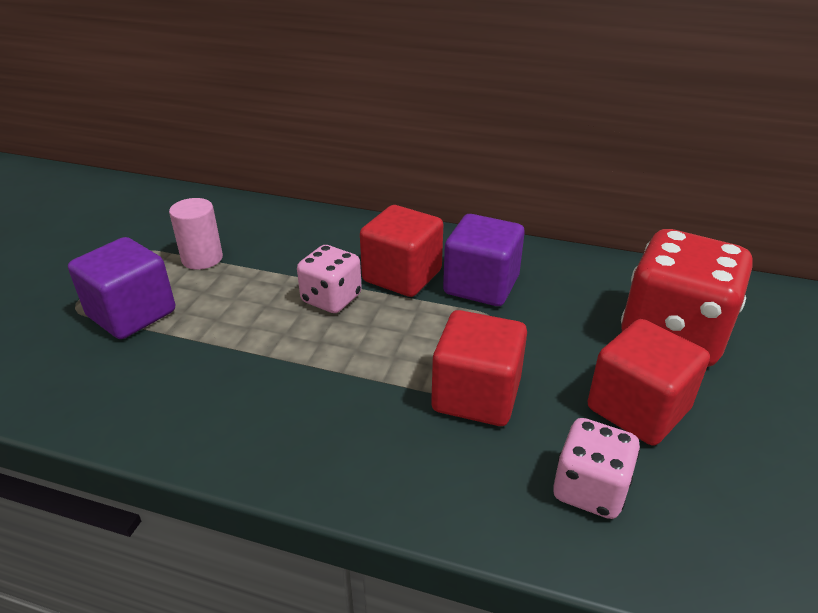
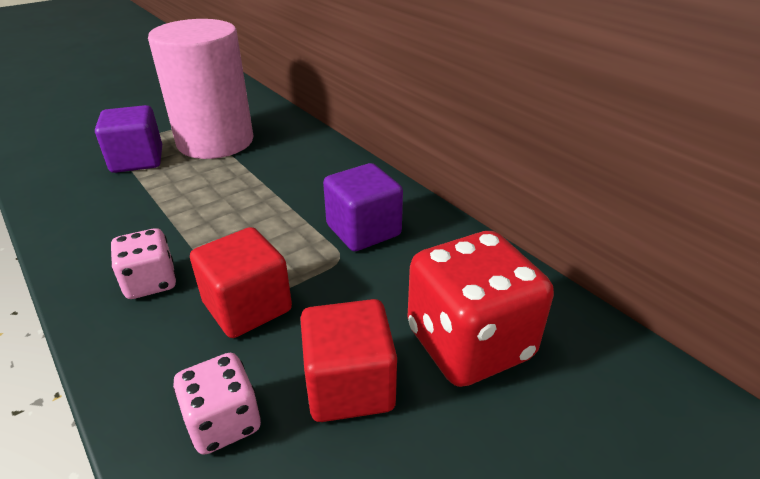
camera: 35 degrees right, 0 degrees up
pink cylinder [169,198,223,270] -> pink cylinder [148,19,254,159], size x2.44
pink dice [297,245,362,313] -> pink dice moved to [111,228,177,299]
red cube [360,205,443,297] -> none

